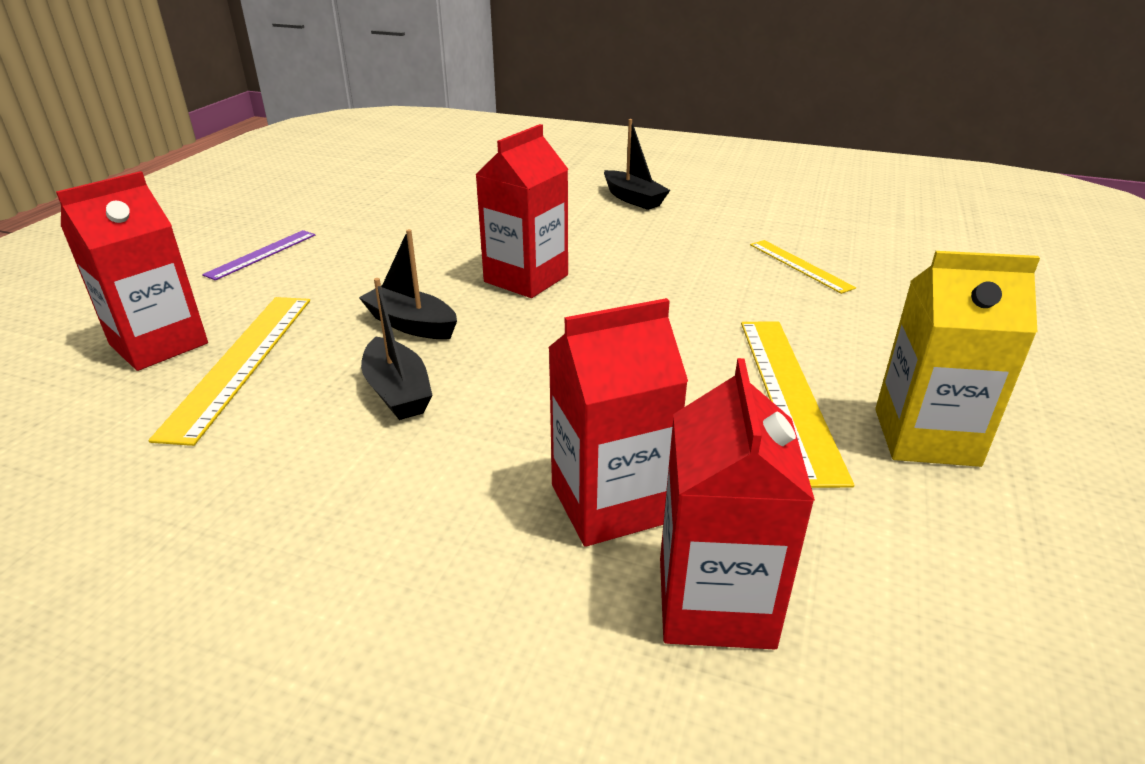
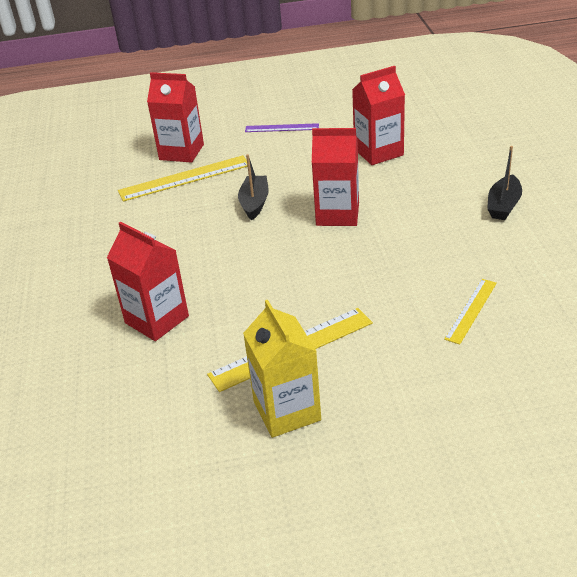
camera: 65 degrees right, 5 degrees up
black boat [361,278,433,420] -> none
red carton [660,358,815,649] -> red carton moved to [352,66,405,165]

